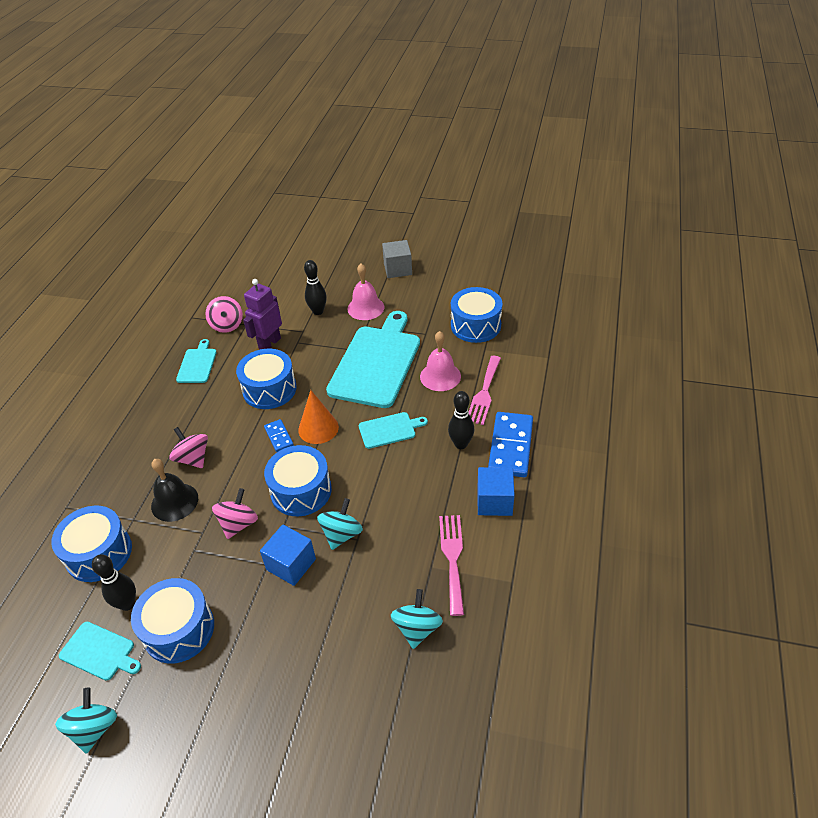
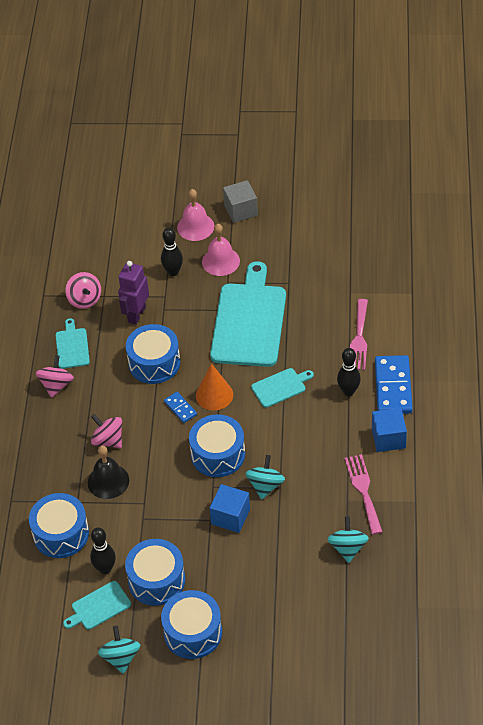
camera: 10 degrees left, 5 degrees up
turquoise cutting board [59,622,141,681] -> turquoise cutting board turned 135 degrees clockwise [63,581,131,630]
pink spinning top [212,488,258,539] -> pink spinning top moved to [36,355,74,398]
pink bell [420,331,461,391] -> pink bell moved to [177,189,214,241]
blue drum [451,287,503,343] -> blue drum moved to [161,590,222,659]

